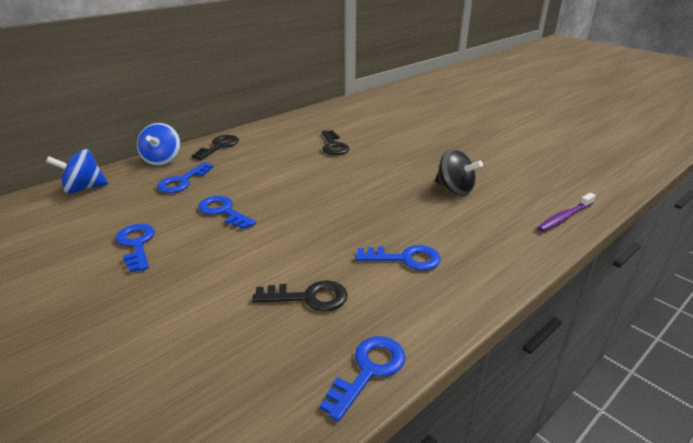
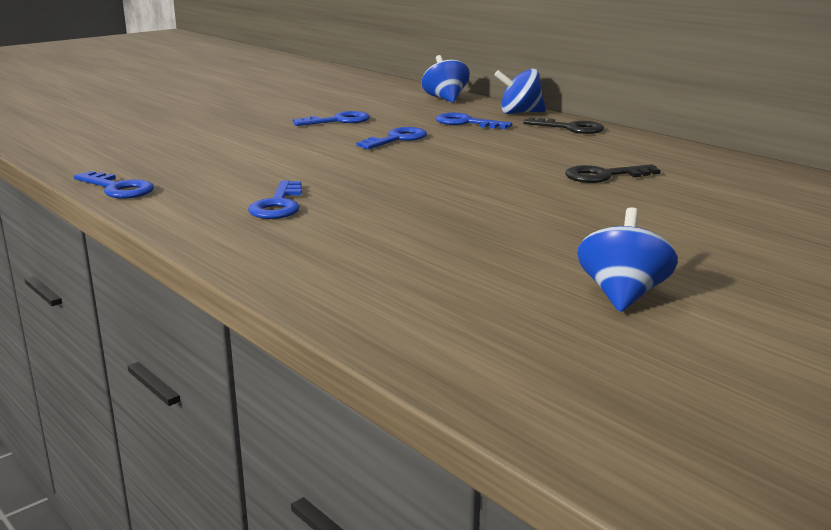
camera: 90 degrees right, 10 degrees down
black key [252,280,348,311] -> none
black spinning top [435,149,483,196] -> none
purple toothbrush [537,193,596,232] -> none
none -> blue spinning top [577,207,678,312]

